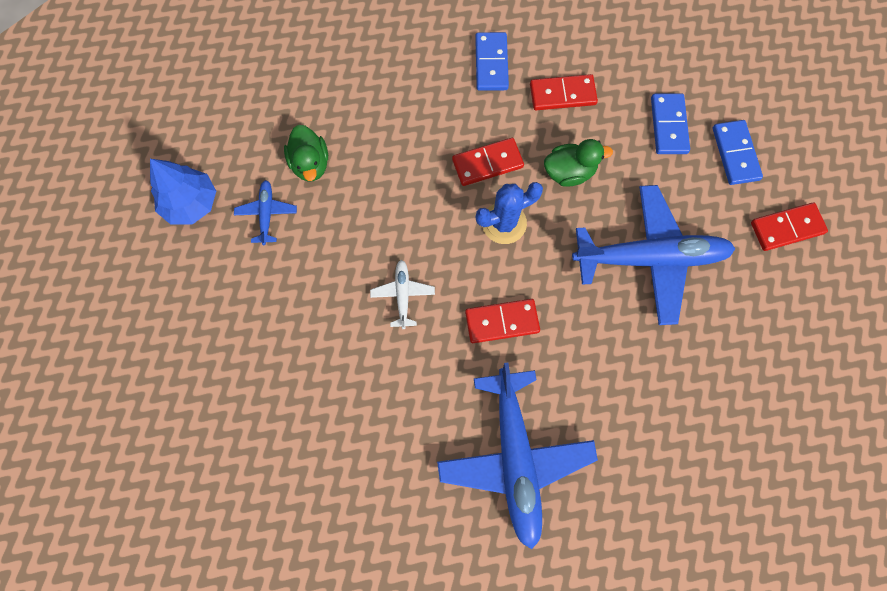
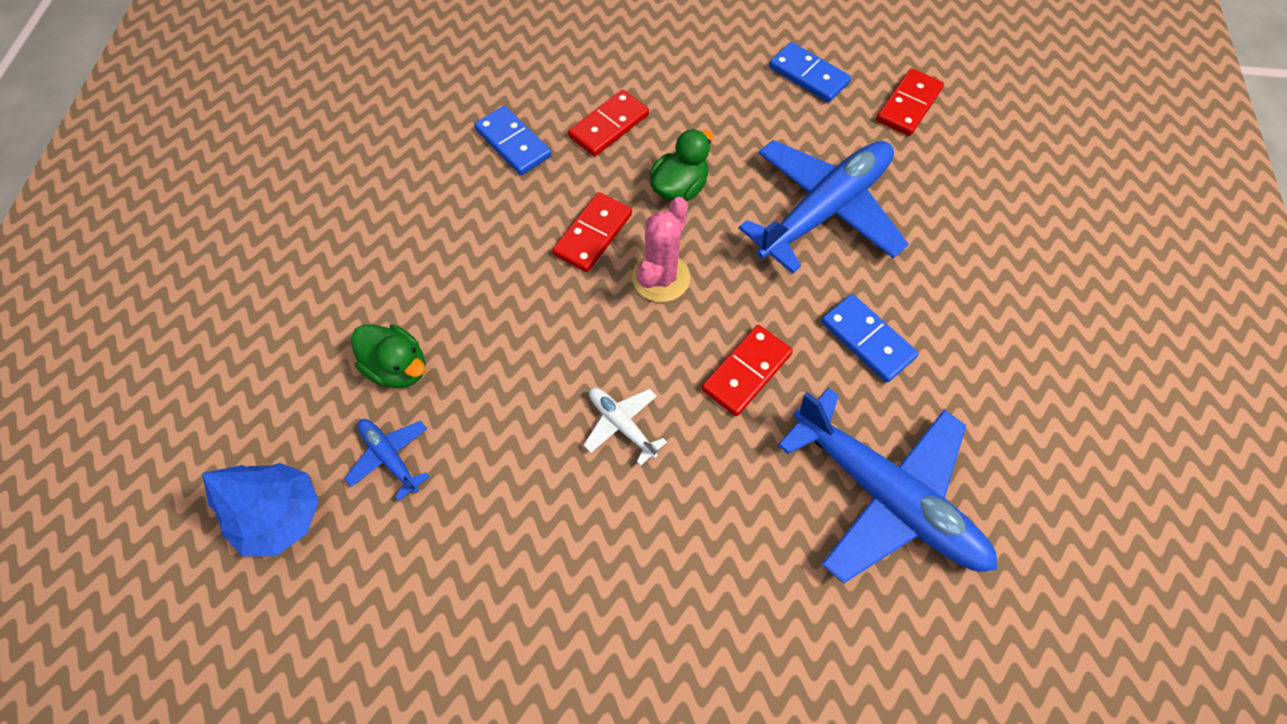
camera: 40 degrees left, 10 degrees down
blue cactus [476,182,543,244] -> pink cactus [632,197,690,302]
blue domino [651,93,690,154] -> blue domino moved to [821,294,919,383]

